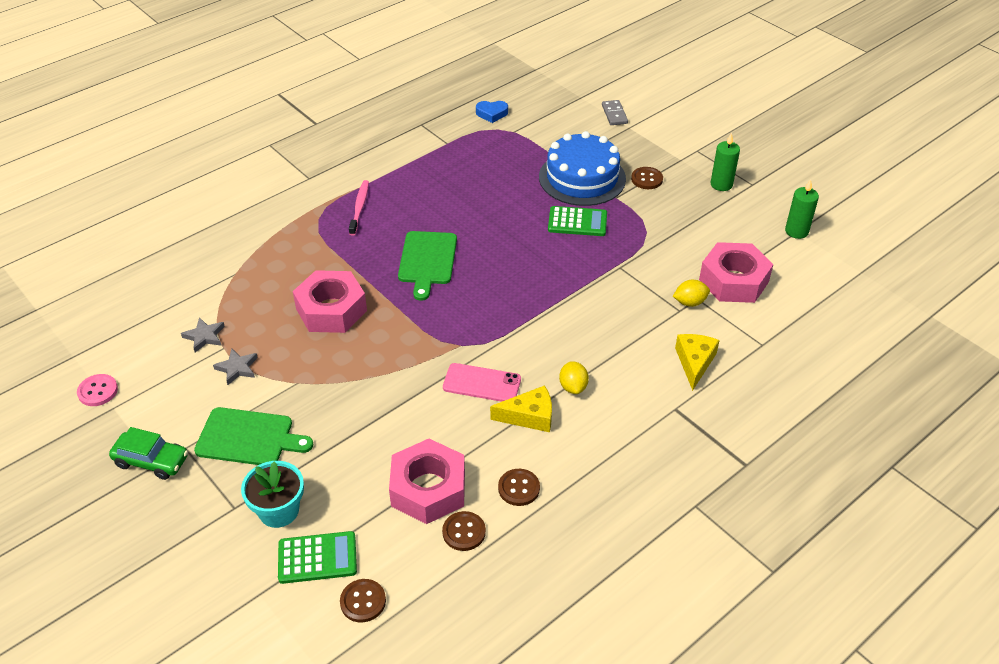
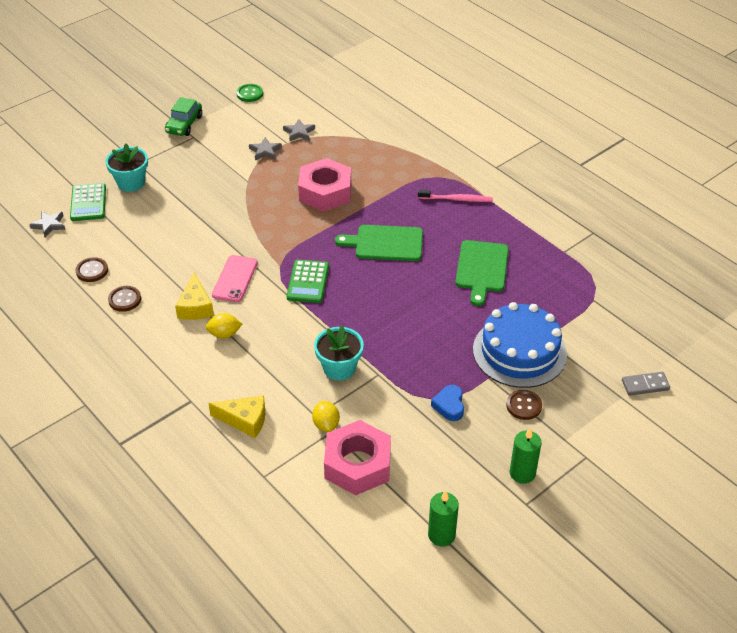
camera: 90 degrees right, 0 degrees up
pink button [77,374,118,406] -> green button [236,84,263,102]
green cutting board [194,407,313,465] -> green cutting board moved to [455,240,509,306]
brown button [340,579,386,622] -> grey star [29,211,65,237]
pink nut [389,439,465,524] -> none
blue heart [476,101,508,123] -> blue heart moved to [431,385,464,421]
green calculator [548,206,607,236] -> green calculator moved to [287,260,329,303]
none -> turquoise flower pot [314,326,364,380]

